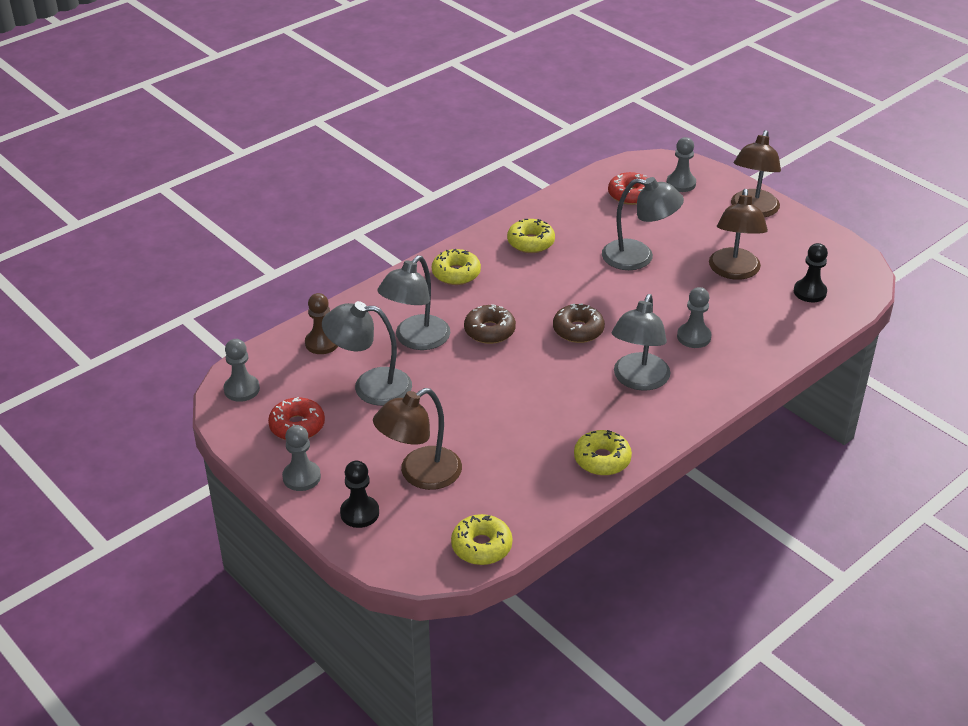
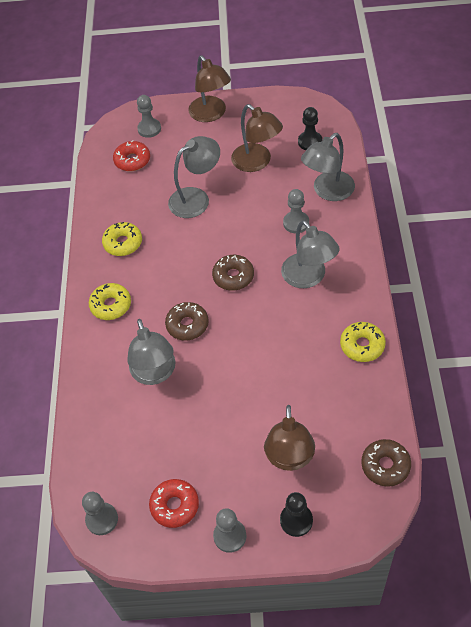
camera: 45 degrees left, 15 degrees up
brown pawn [305,293,338,354] -> none
grey lamp [322,301,412,406] -> grey lamp moved to [301,133,355,201]
yellow donut [451,514,512,565] -> brown donut [361,439,411,487]

